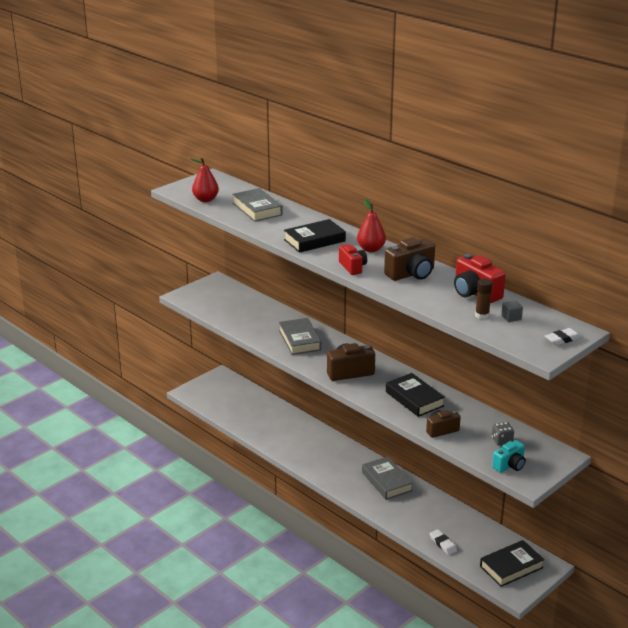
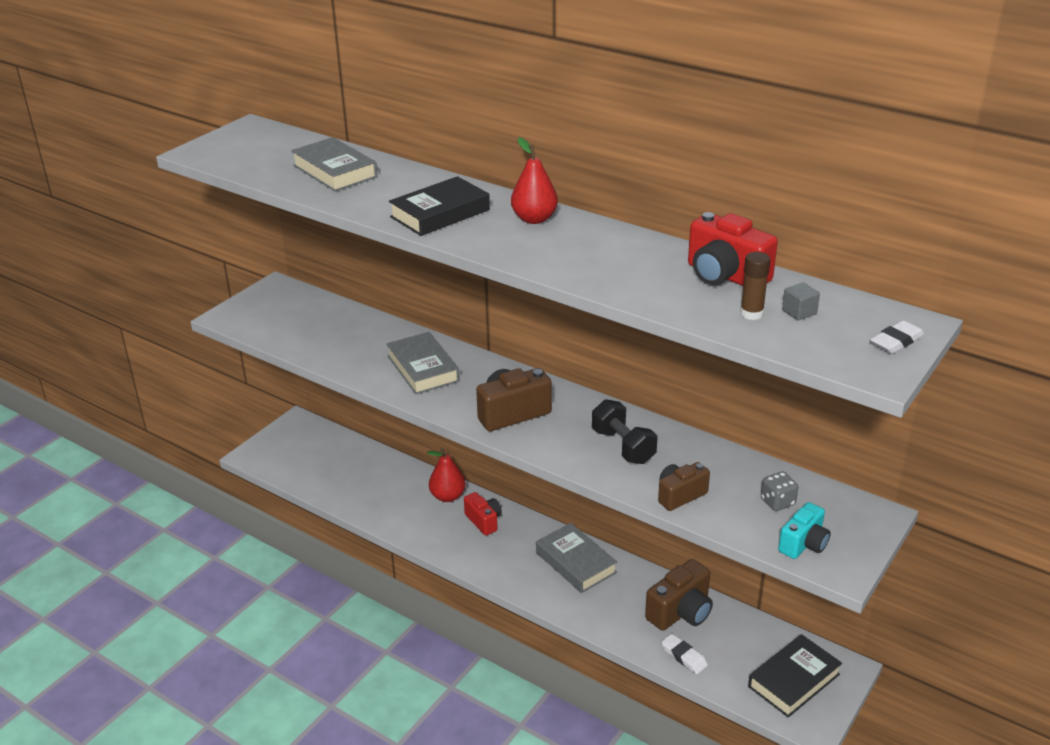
camera: 10 degrees left, 5 degrees up
red pear [191,158,219,202] -> red pear moved to [427,448,466,502]
red camera [339,244,367,275] -> red camera moved to [464,492,502,536]
brown camera [384,237,435,281] -> brown camera moved to [645,559,713,631]
black book [386,373,445,417] -> black dumbbell [592,399,657,464]

